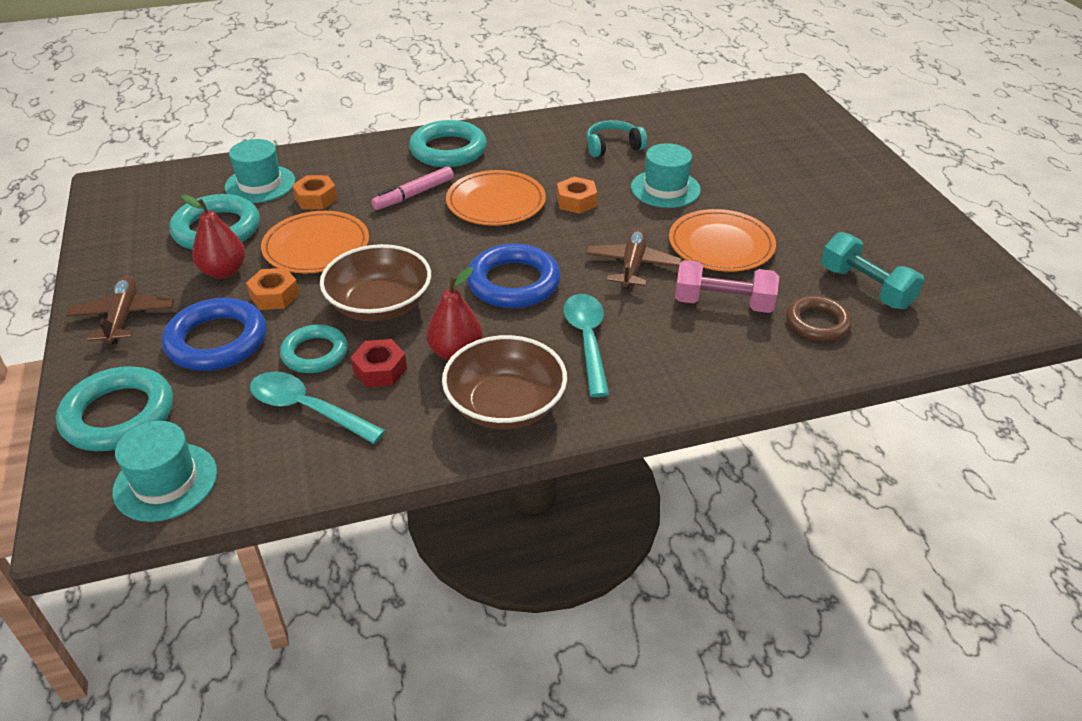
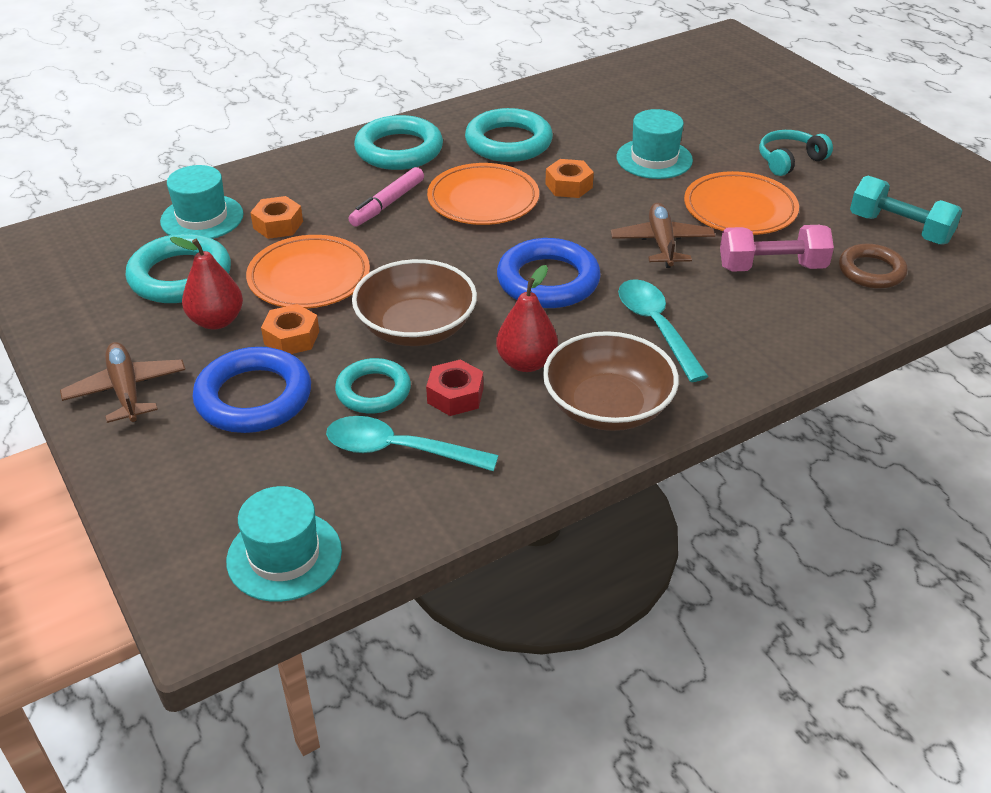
camera: 15 degrees left, 0 degrees up
turquoise ring [56,366,173,451] -> turquoise ring moved to [465,108,553,162]
turquoise headphones [586,120,647,157] -> turquoise headphones moved to [759,130,833,176]

